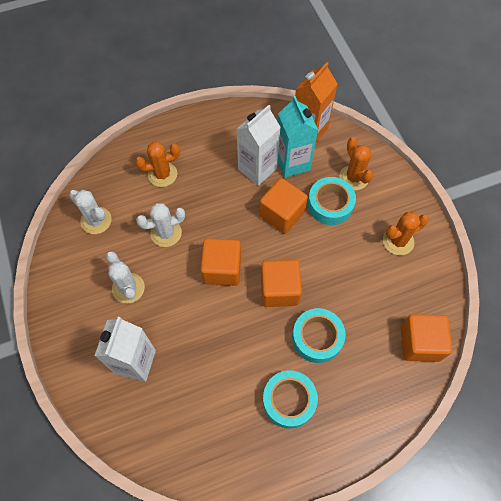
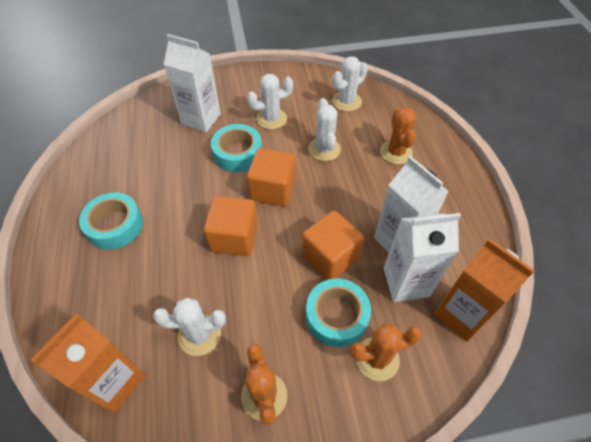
camera: 100 degrees right, 10 degrees down
turquoise carton [278,96,318,178] -> white carton [384,213,461,302]
turquoise tape [292,308,346,363] -> turquoise tape moved to [211,124,262,172]
orange cube [401,314,452,362] -> orange carton [31,314,145,413]
none -> white cactus [153,297,226,356]

